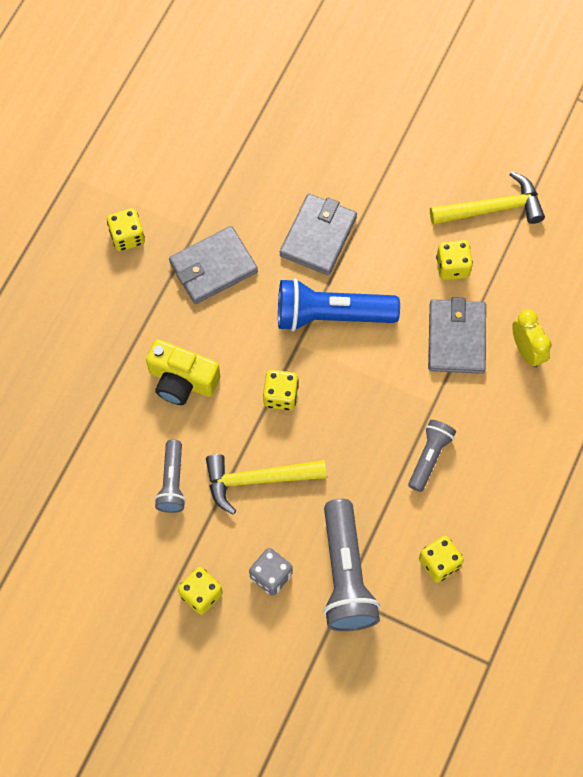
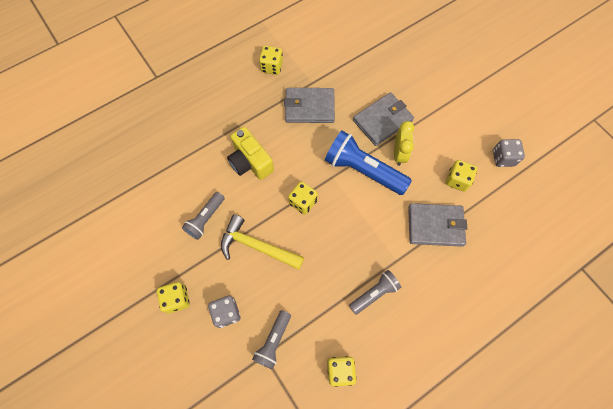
camera: 30 degrees right, 0 degrees up
grey flashlight [323,499,380,631] -> grey flashlight [252,310,291,370], size x0.57
grey wallet [428,297,486,374] -> grey wallet turned 60 degrees clockwise [408,203,467,247]
yellow hammer [430,172,545,225] -> grey dice [493,139,525,167]
yellow clock [512,310,551,368] -> yellow clock moved to [394,121,414,166]

